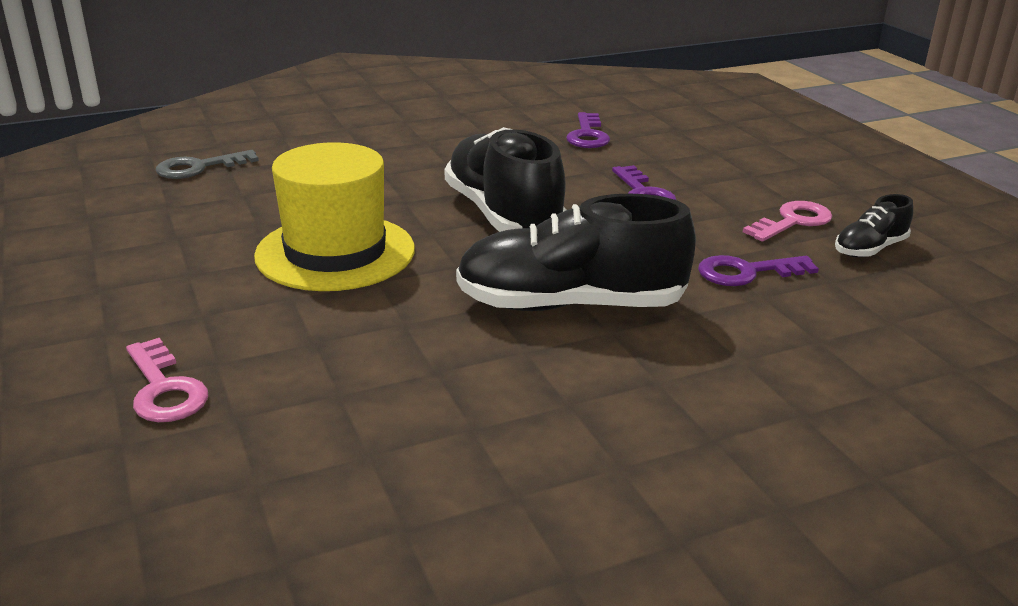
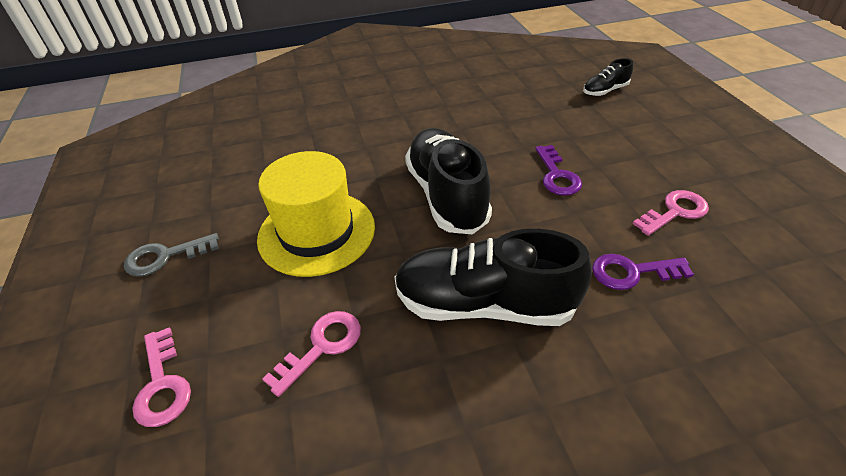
camera: 10 degrees right, 15 degrees up
grey key [156,150,259,179] -> grey key moved to [124,233,219,277]
purple key [566,112,610,148] -> none
black shoe [835,194,913,258] -> black shoe moved to [583,58,633,96]
none -> pink key [262,311,361,397]

